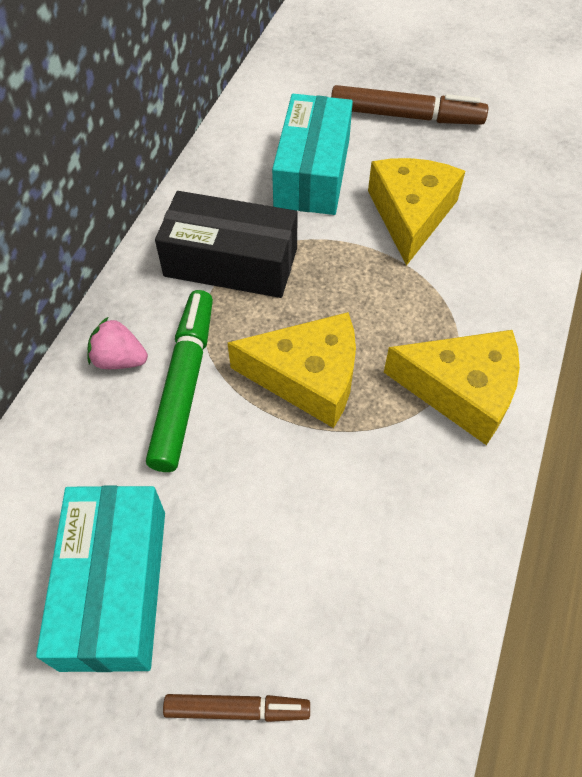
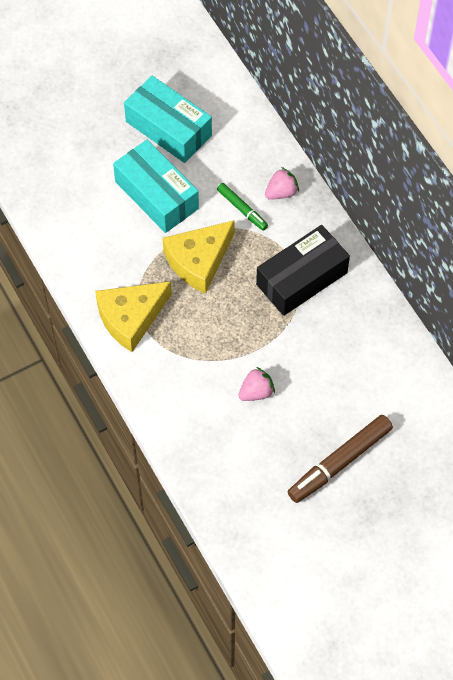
camera: 130 degrees right, 5 degrees up
green marker [146,290,213,472] -> green marker [217,183,268,231], size x0.56
brown marker [163,694,310,722] -> none
turquoise box [272,94,353,215] -> turquoise box moved to [113,140,199,233]
yellow cheese [368,158,465,266] -> pink strawberry [238,367,275,401]

